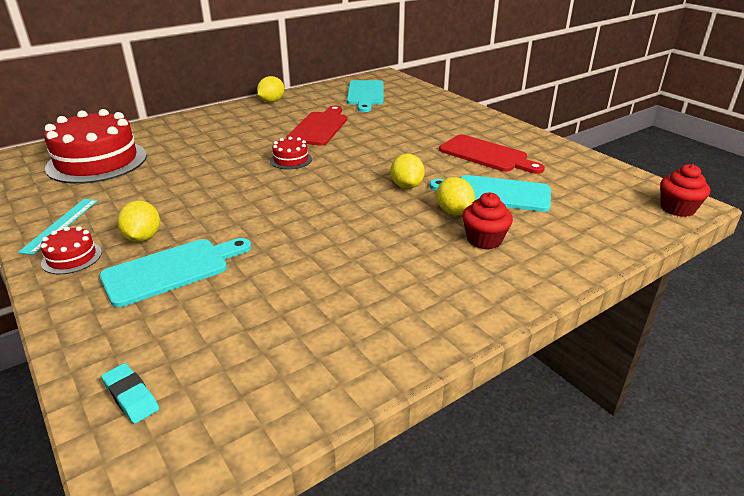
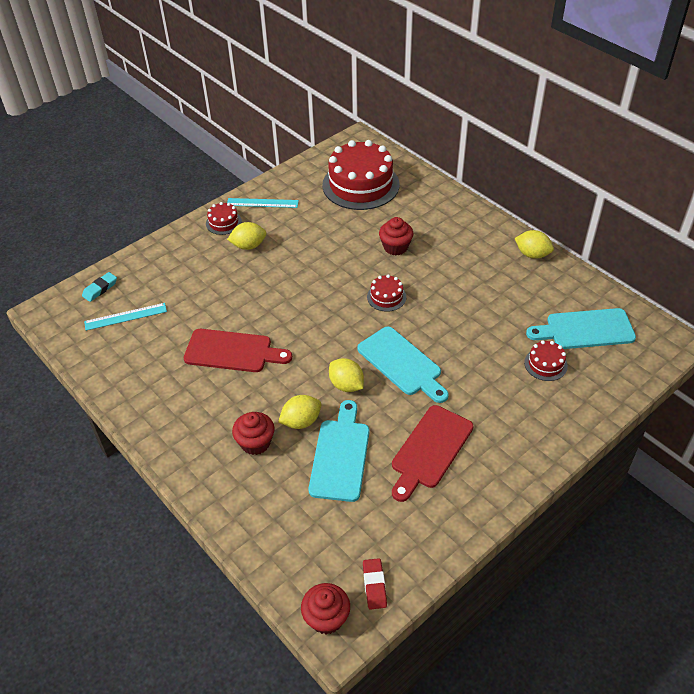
camera: 85 degrees right, 15 degrees up
turquoise cutting board [99,238,251,307] -> turquoise cutting board moved to [357,327,449,403]
red cutting board [286,105,347,146] -> red cutting board moved to [184,329,292,372]
yellow lemon [391,153,425,189] -> yellow lemon turned 60 degrees clockwise [329,358,364,392]
none -> turquoise ruler [84,303,167,331]
none -> red eraser [363,558,387,610]
none -> red cupcake [379,217,413,255]
none -> red cake [524,340,568,381]

